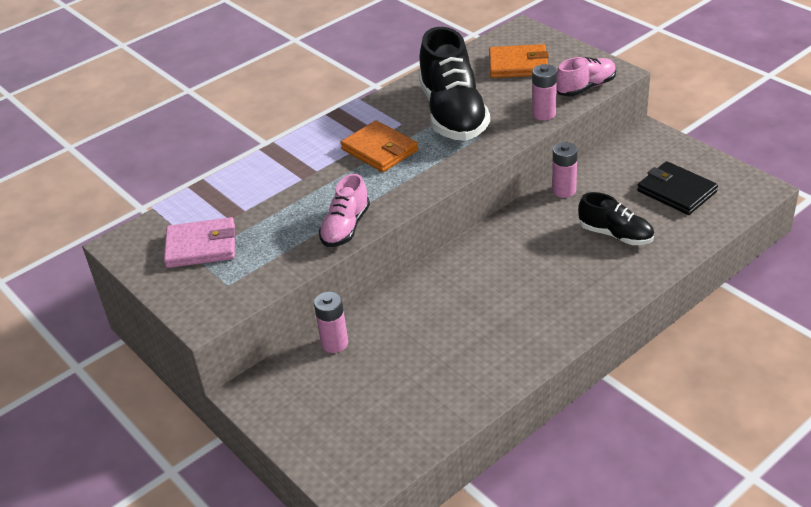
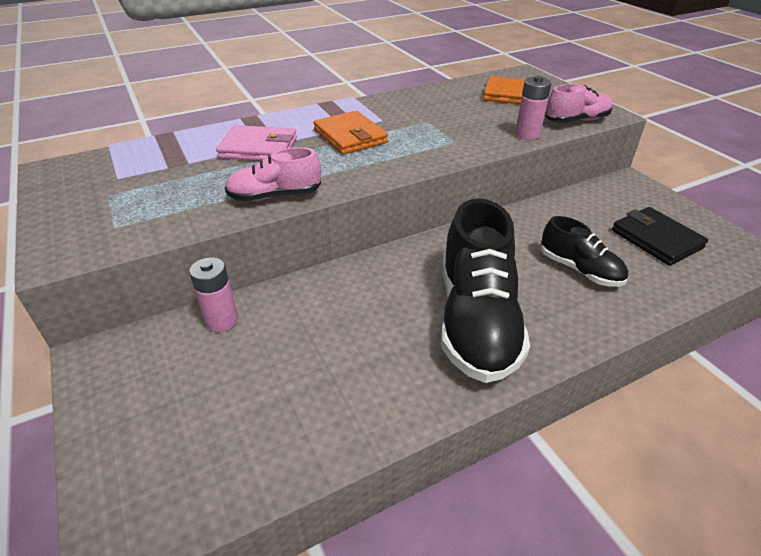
camera: 10 degrees right, 0 degrees up
pink wallet [164,217,235,268] -> pink wallet moved to [216,125,297,161]
pink shoe [319,174,370,247] -> pink shoe turned 45 degrees clockwise [225,147,321,201]
black shoe [419,27,490,141] -> black shoe moved to [441,198,530,383]
pink battery [552,142,578,198] -> none

